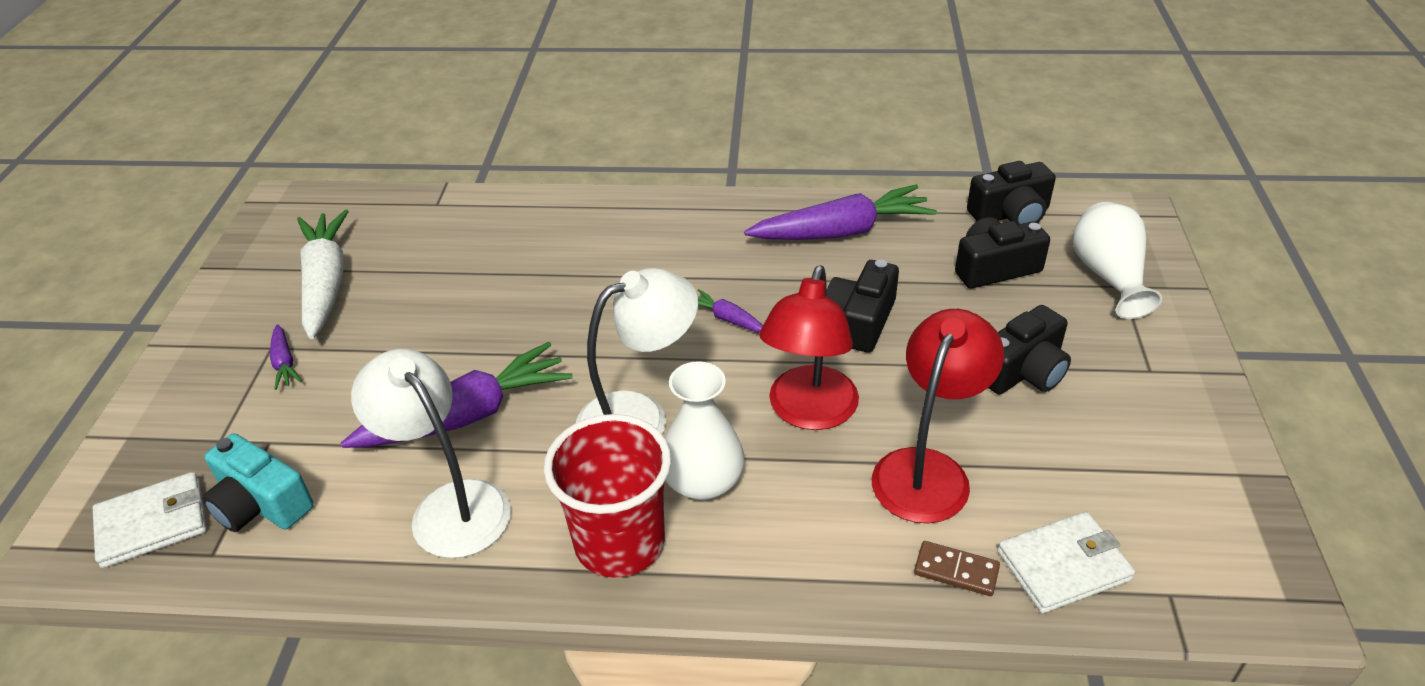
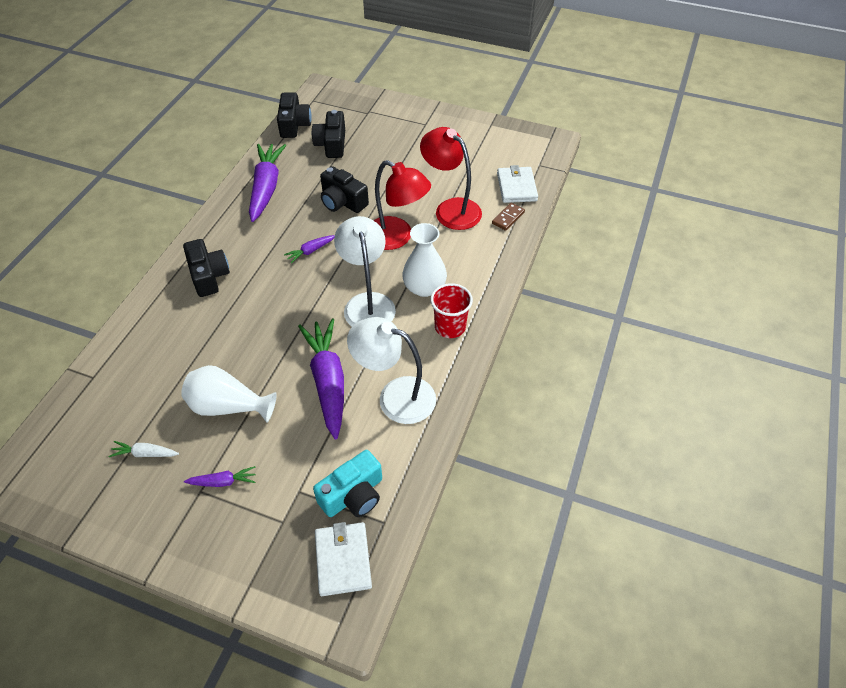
camera: 75 degrees left, 10 degrees up
white carrot [297,210,349,339] -> white carrot [108,441,179,457], size x0.45
white lamp [351,349,511,558] -> white lamp turned 45 degrees clockwise [347,317,436,424]
red cup [544,414,671,578] -> red cup [431,283,473,338], size x0.66
black camera [988,305,1071,394] -> black camera moved to [183,239,230,297]
white vase [1072,202,1162,319] -> white vase moved to [181,365,277,422]

